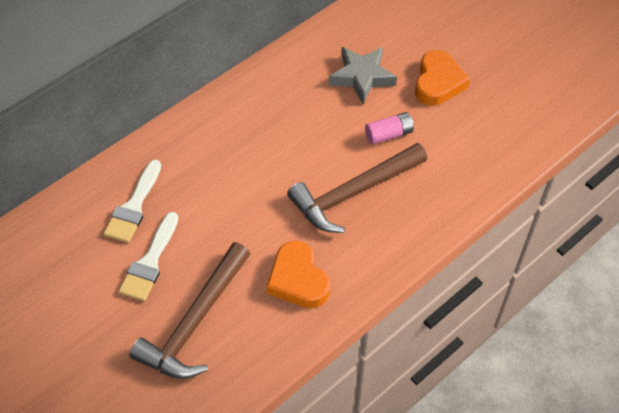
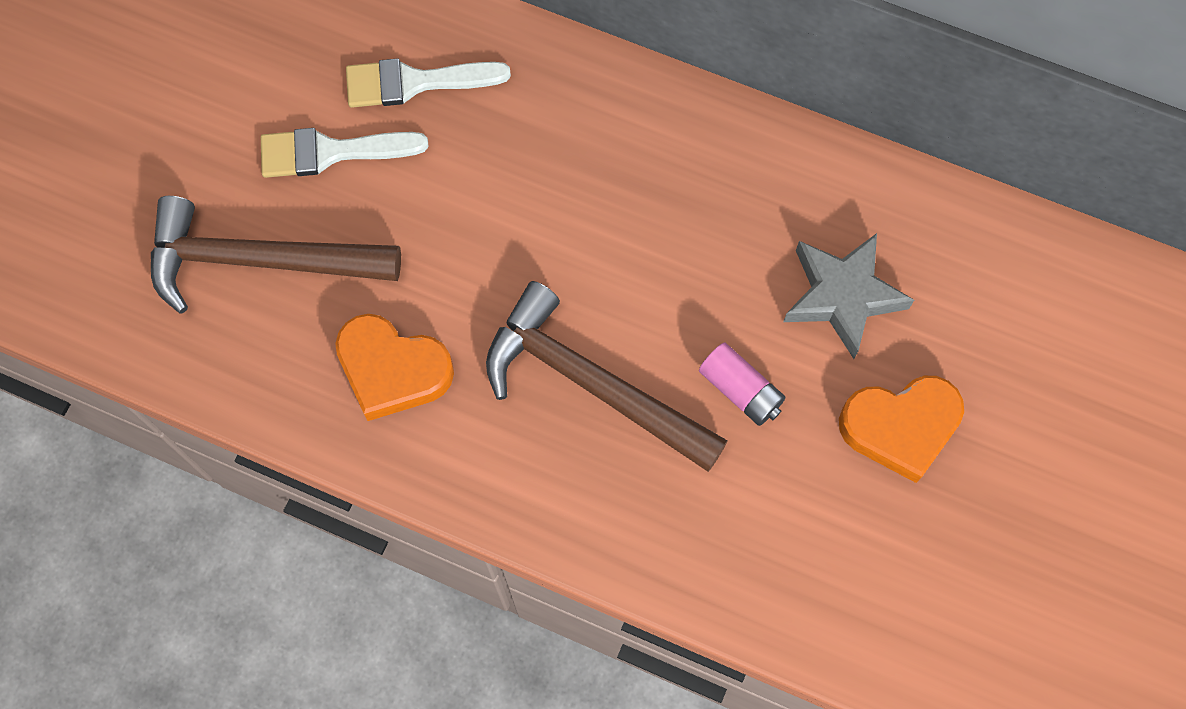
camera: 65 degrees right, 15 degrees up
orange heart [267,241,330,308] -> orange heart turned 105 degrees counterclockwise [335,314,454,421]

